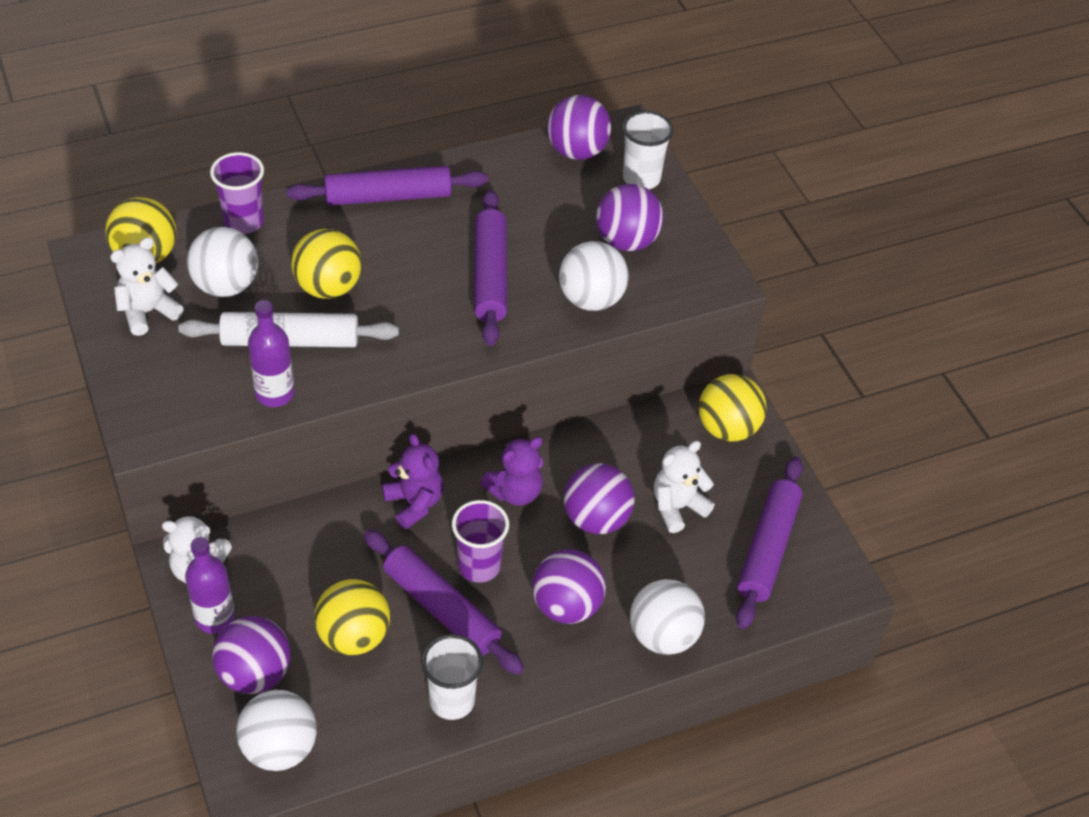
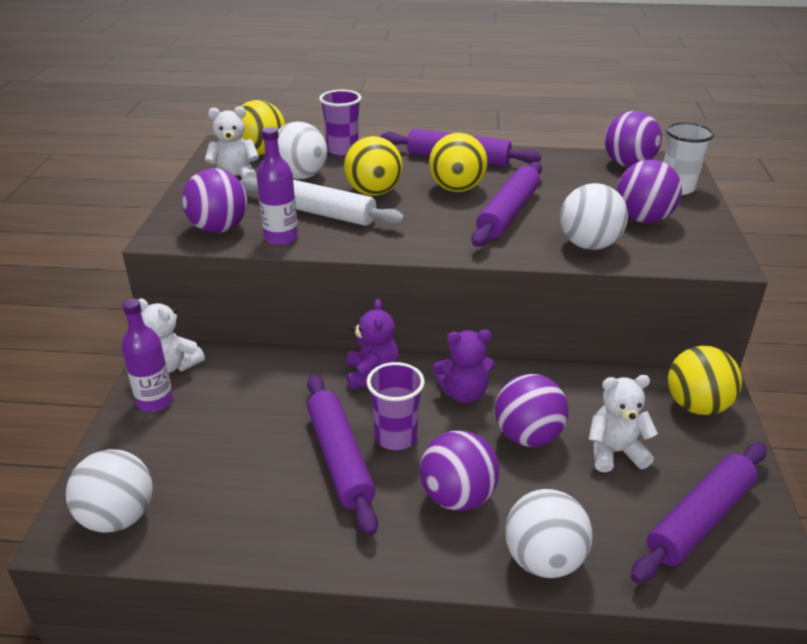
camera: 30 degrees right, 15 degrees down
purple ball [212,616,291,694] -> purple ball moved to [182,168,248,233]
yellow ball [314,579,390,655] -> yellow ball moved to [429,132,488,192]
white cup [422,634,483,720] -> none

